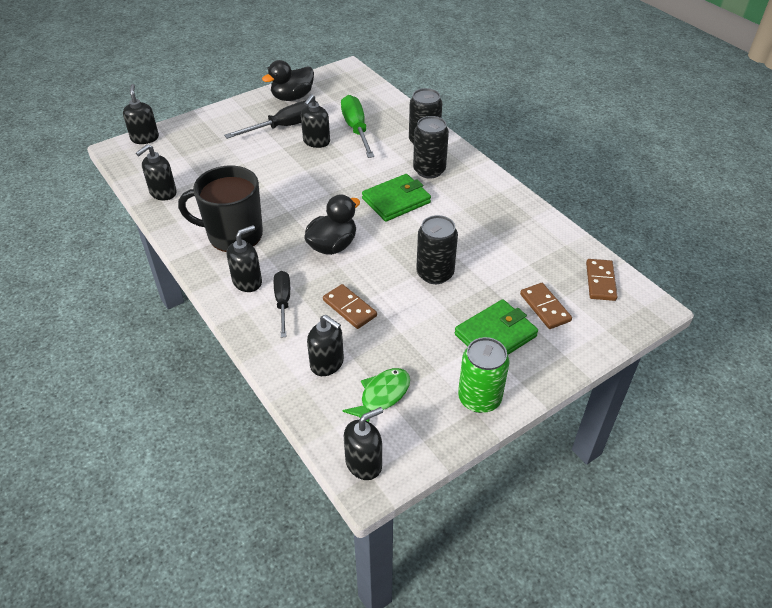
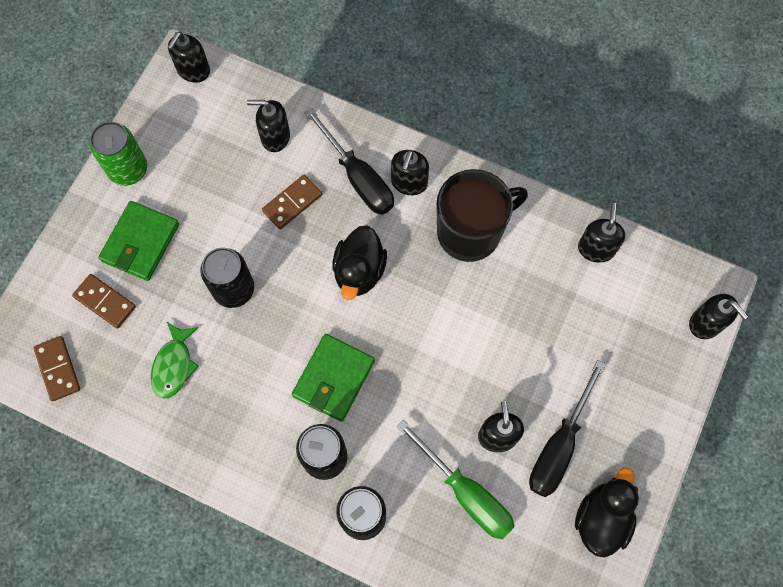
camera: 150 degrees right, 25 degrees up
black screwdriver [274,271,290,338] -> black screwdriver [305,108,394,215], size x1.52
brown domino [323,284,377,329] -> brown domino turned 60 degrees counterclockwise [262,175,322,229]
green fish [342,368,410,422] -> green fish moved to [151,321,199,399]

